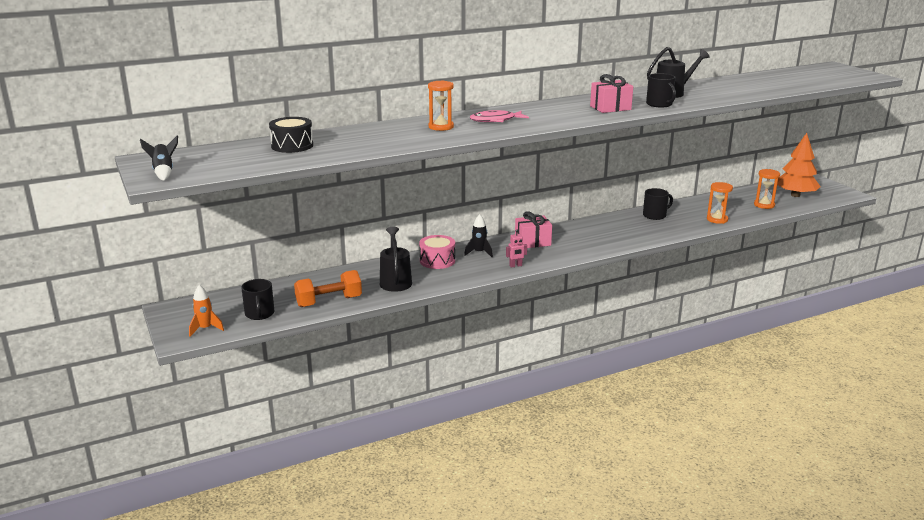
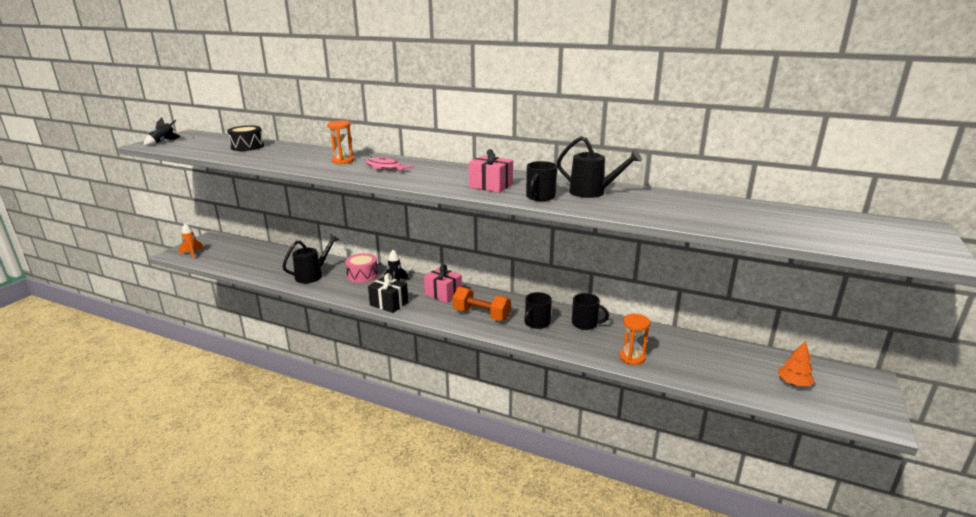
camera: 50 degrees right, 0 degrees up
black mug [241,279,275,320] -> black mug moved to [524,292,552,329]
orange dumbbell [294,270,362,307] -> orange dumbbell moved to [453,287,511,321]
pink robot [506,230,527,268] -> black gift [368,273,408,313]
orange hourglass [754,169,780,209] -> none
orange tree [777,133,821,197] -> orange tree [778,341,815,386], size x0.56

